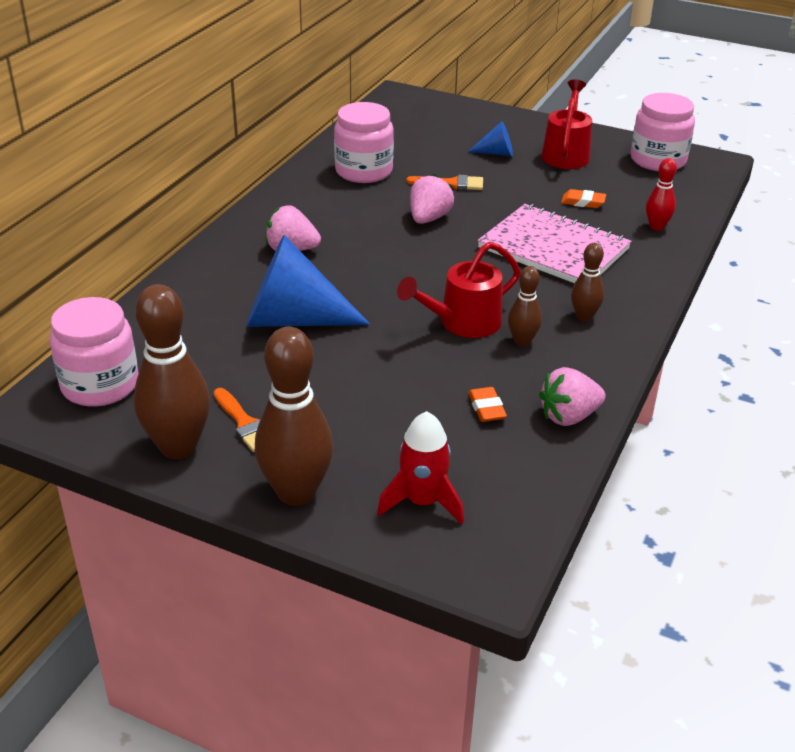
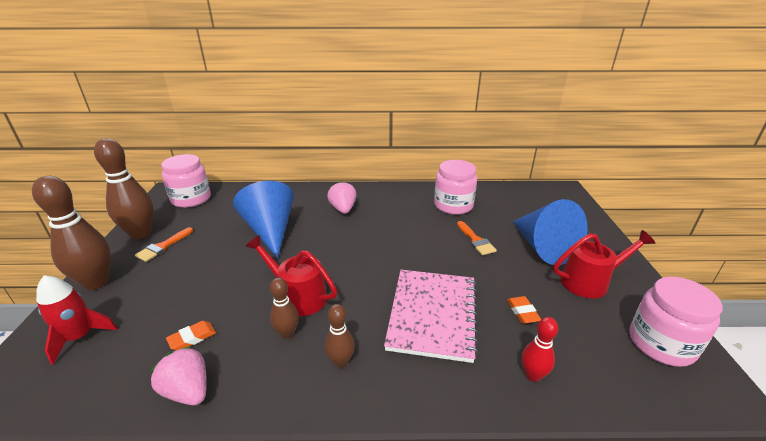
camera: 65 degrees right, 5 degrees down
pink strawberry [410,174,454,224] -> none
blue cone [468,121,513,156] -> blue cone [513,199,588,265], size x2.15

